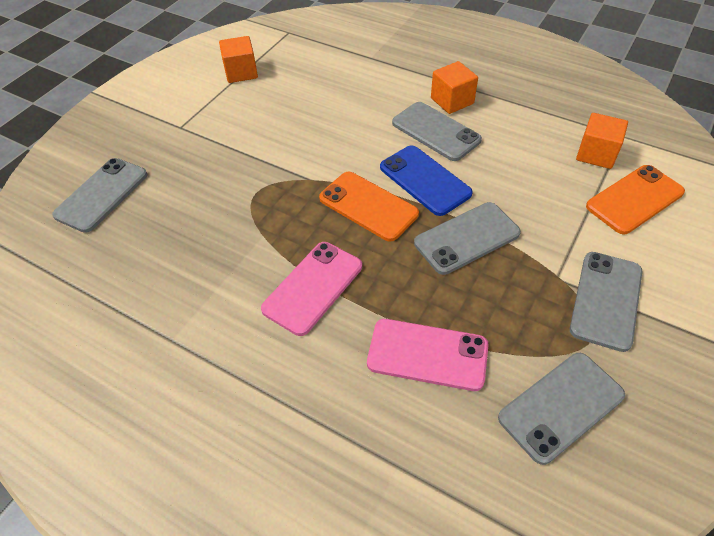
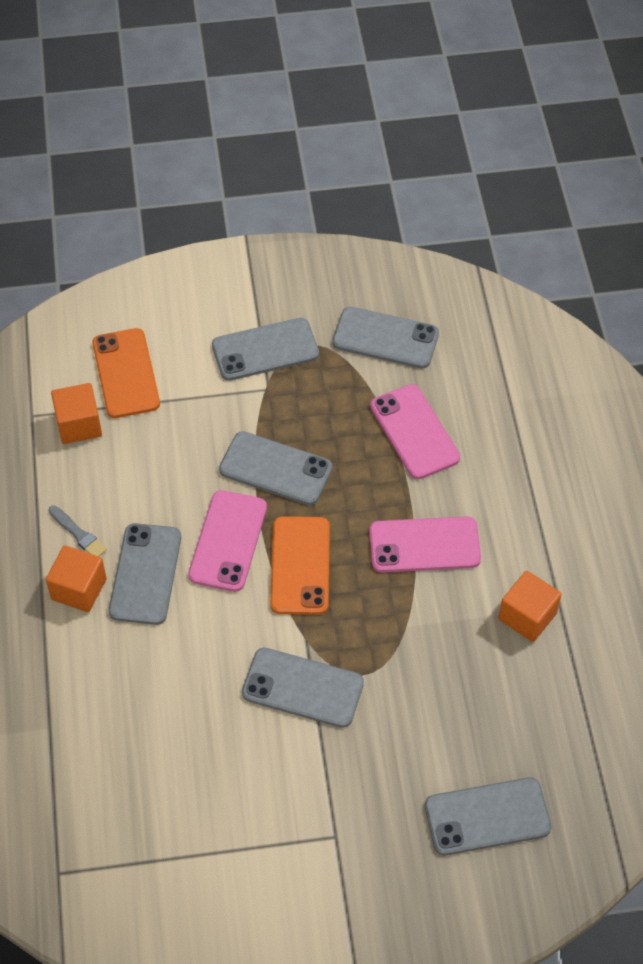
camera: 130 degrees left, 5 degrees up
orange cube [219,36,258,83] -> orange cube moved to [499,571,562,642]
blue phone [380,145,473,216] -> pink phone [188,490,267,592]
orange phone [586,165,685,234] -> orange phone turned 60 degrees clockwise [92,328,160,418]
none -> grey brush [48,505,107,557]
none -> grey phone [242,648,364,728]

